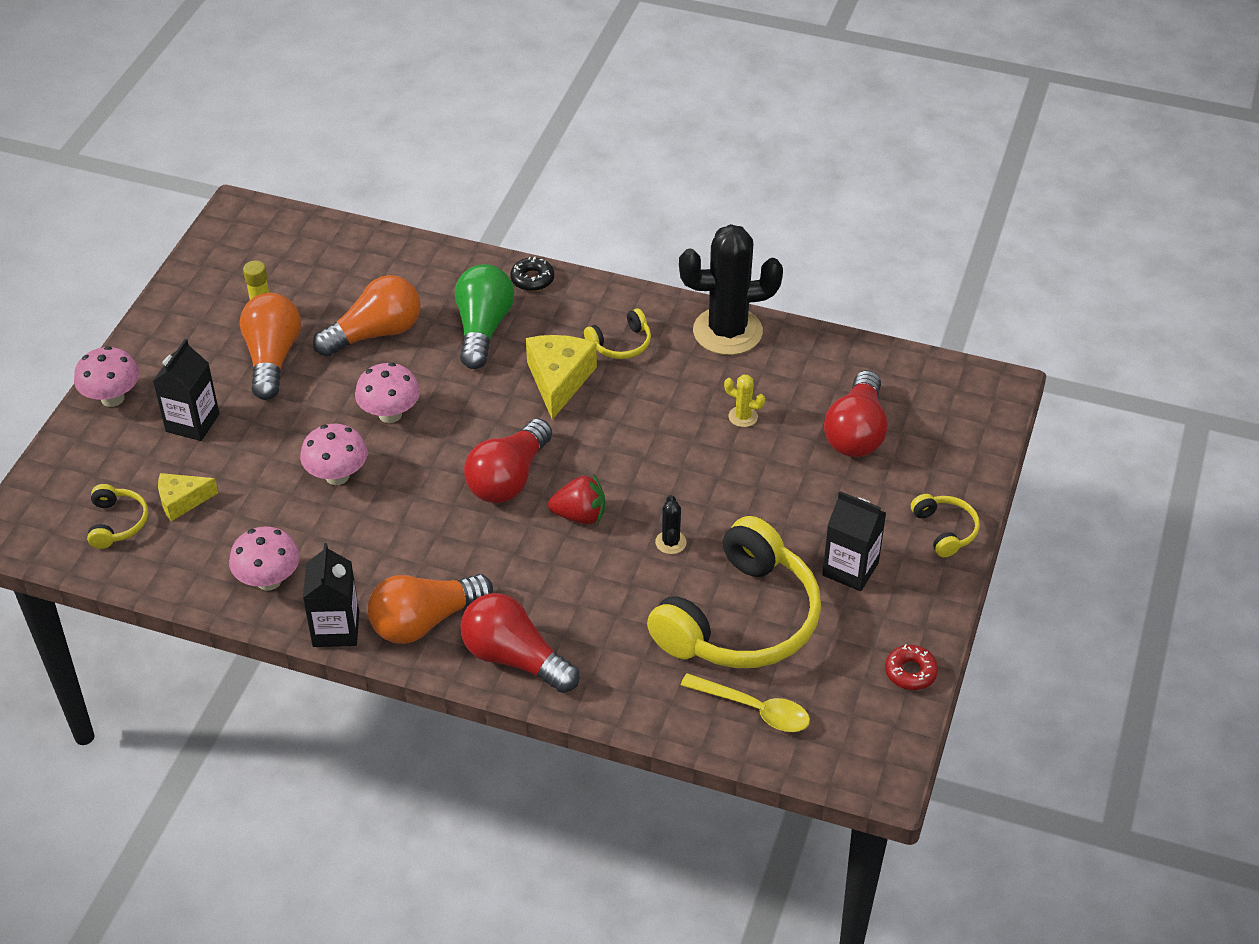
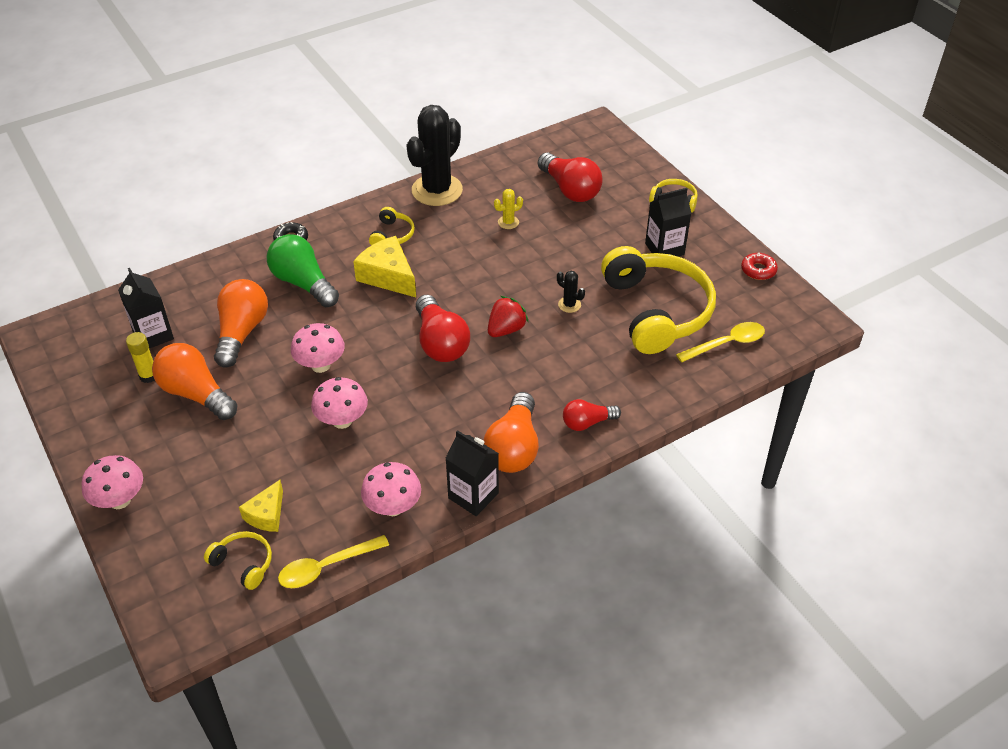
camera: 50 degrees left, 0 degrees up
black carton [153,339,220,441] -> black carton moved to [118,268,174,349]
red light bulb [460,593,580,693] -> red light bulb [563,399,621,431], size x0.59
none -> yellow spoon [278,535,389,588]

